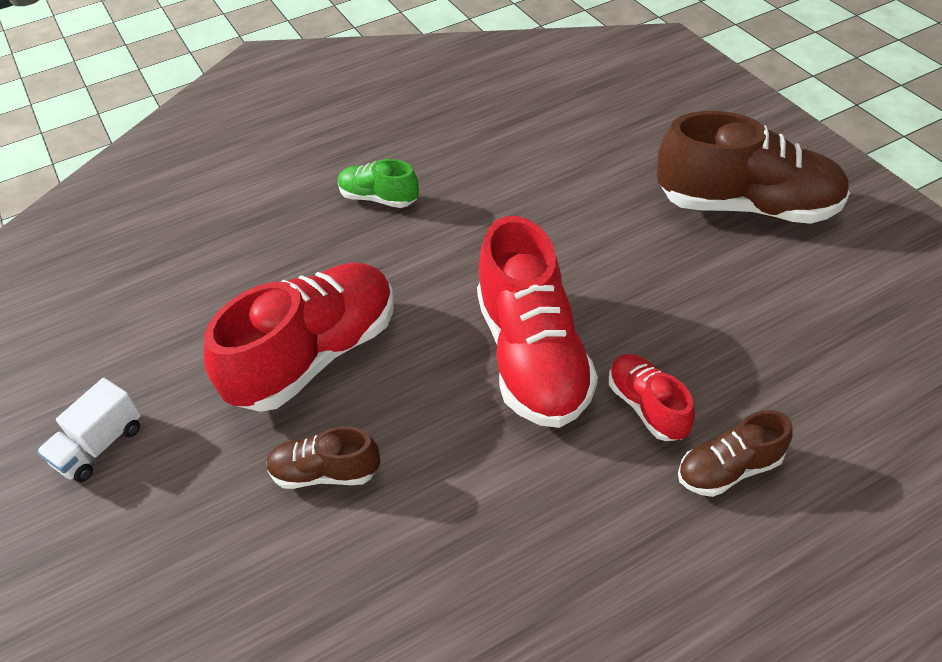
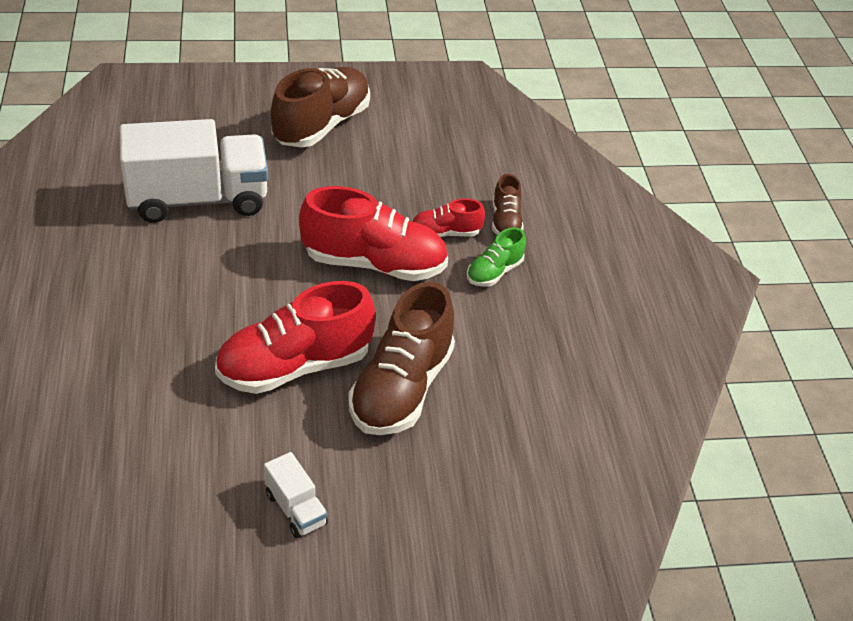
camera: 75 degrees left, 5 degrees down
red shoe [204,263,394,412] -> red shoe turned 90 degrees counterclockwise [215,281,376,394]
brown shoe [266,426,381,489] -> brown shoe [348,282,455,435], size x1.99
green shoe [338,159,419,208] -> green shoe moved to [467,227,526,287]
none -> white truck [120,119,268,223]

